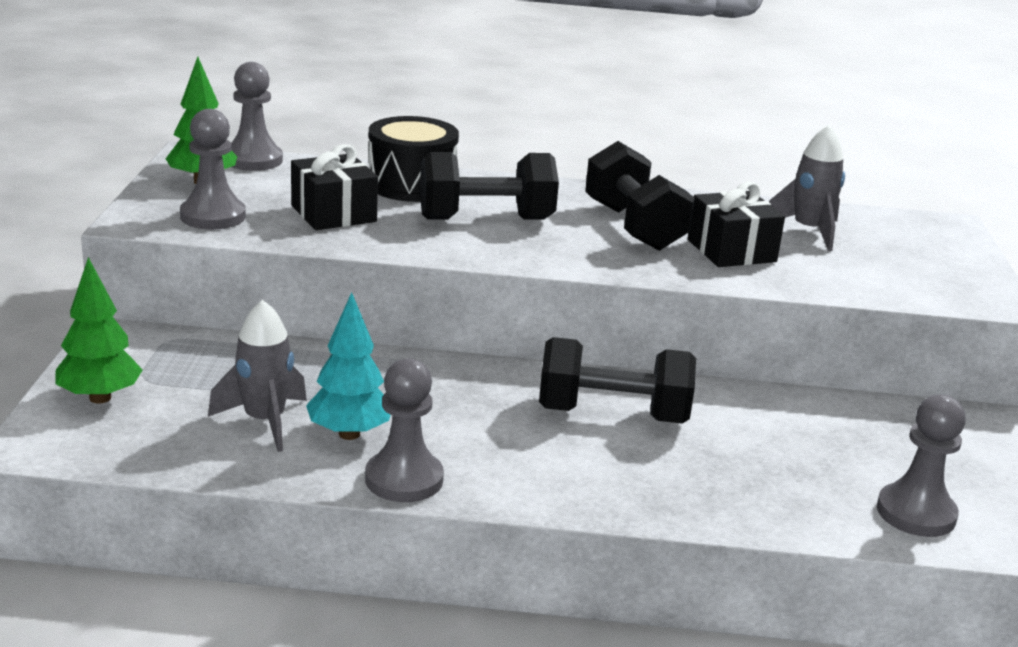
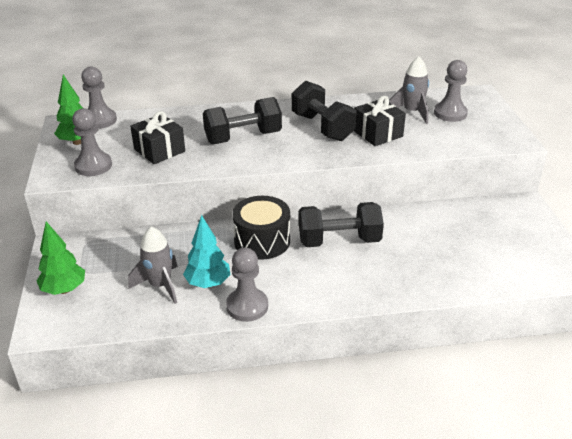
camera: 10 degrees left, 10 degrees up
black drum [368,116,459,202] -> black drum moved to [232,196,290,260]
grey pawn [877,394,966,537] -> grey pawn moved to [434,60,468,122]

